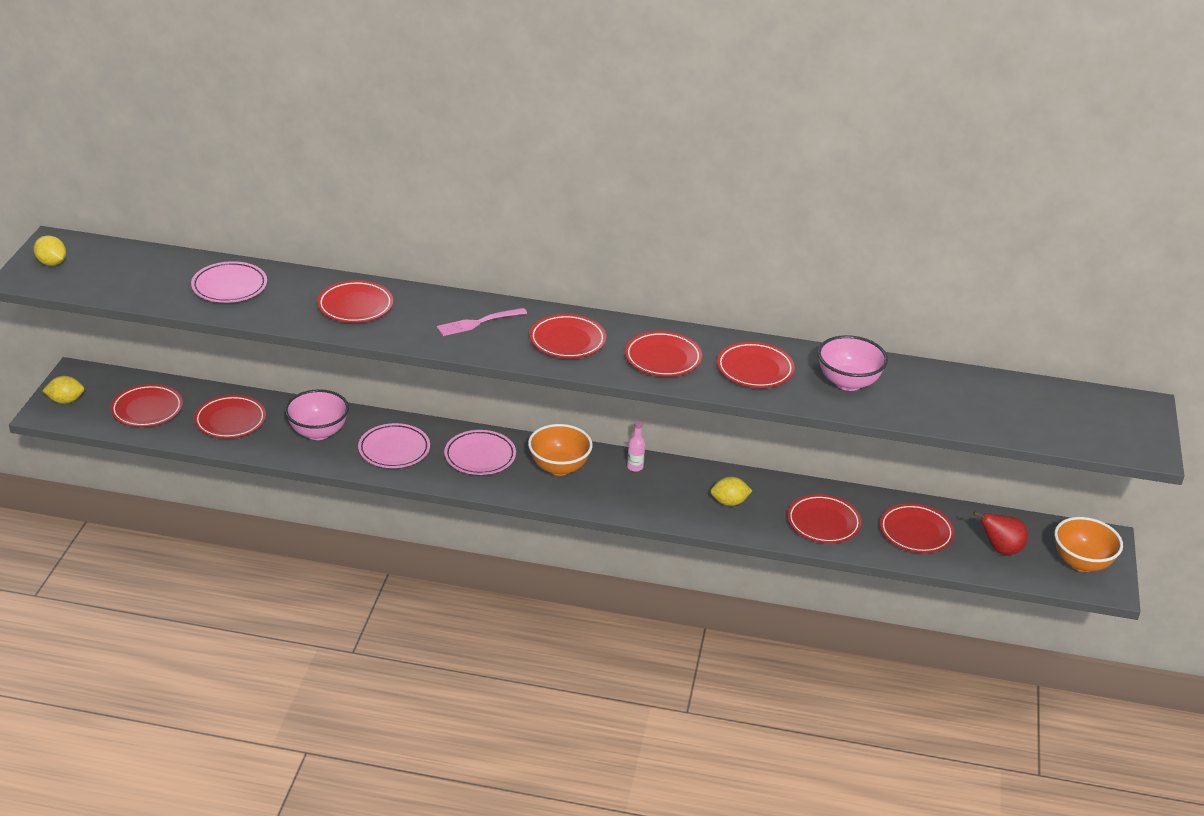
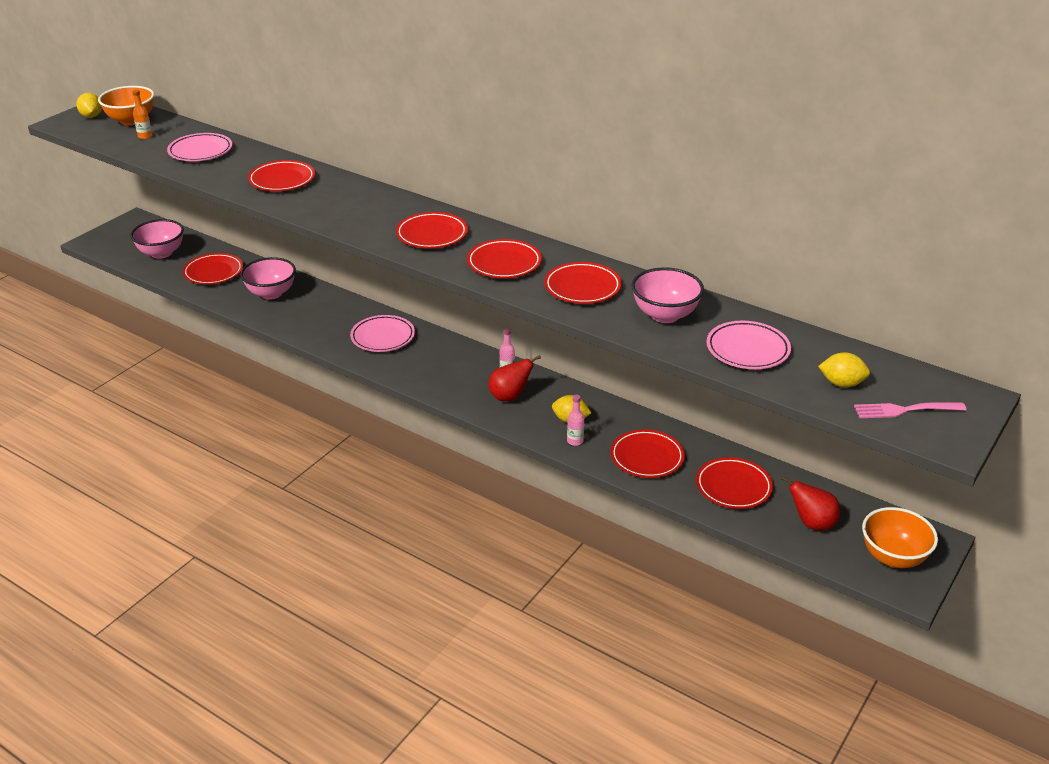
camera: 25 degrees right, 0 degrees up
yellow lemon [43,376,84,404] -> yellow lemon moved to [818,352,870,387]
red plate [111,384,183,427] -> pink bowl [130,219,184,259]
pink plate [358,423,430,468] -> pink plate moved to [706,321,791,369]
pink fork [437,308,527,336] -> pink fork moved to [854,402,967,418]
orange bowl [528,424,593,476] -> orange bowl moved to [98,86,154,126]
none -> orange bottle [132,90,152,139]
none -> red pear [488,355,541,401]
none -> pink bottle [567,395,584,446]

